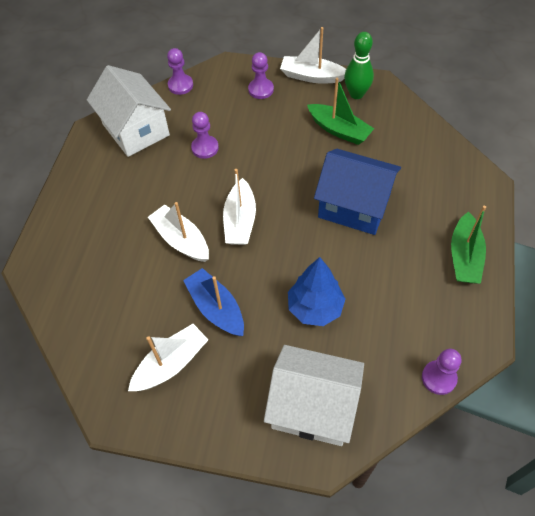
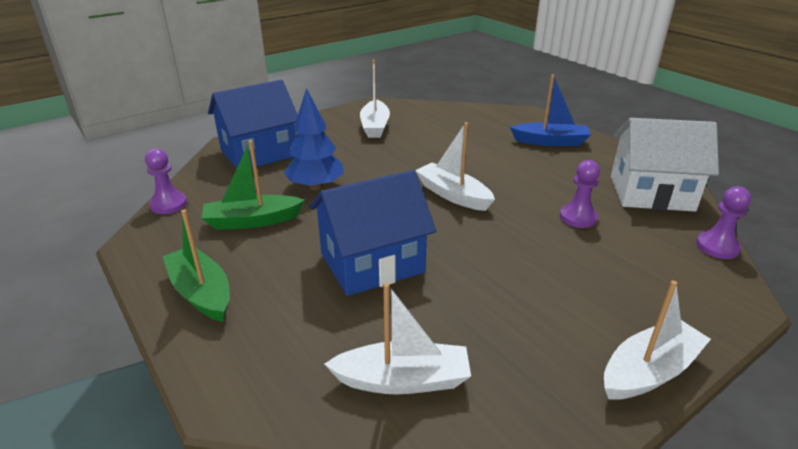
camera: 130 degrees right, 25 degrees down
white boat [148,202,209,262] -> white boat moved to [325,283,471,394]
blue boat [183,268,244,336] -> blue boat moved to [510,74,591,146]
purple pawn [248,52,274,99] -> none
white house [264,345,364,446] -> blue house [208,80,298,169]
green boat [307,78,374,145] -> green boat moved to [202,140,305,230]
green bowling pin [344,32,374,99] -> none

